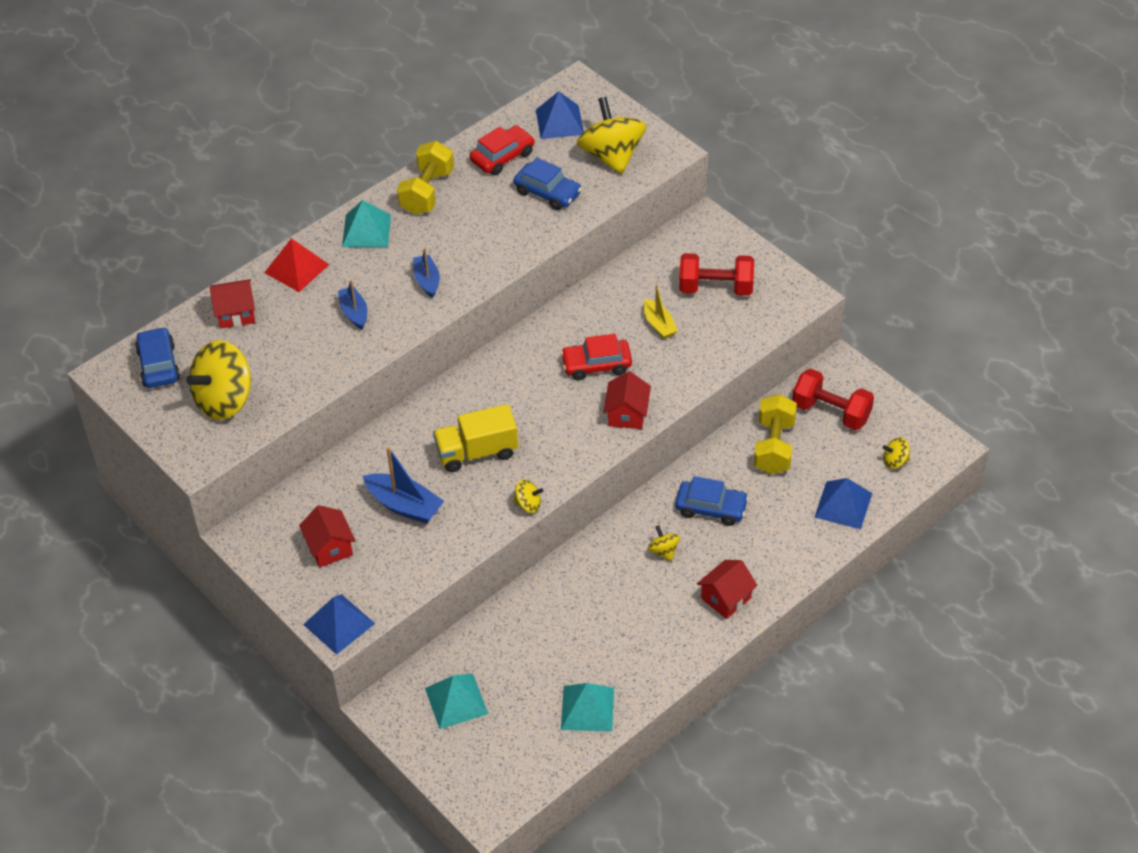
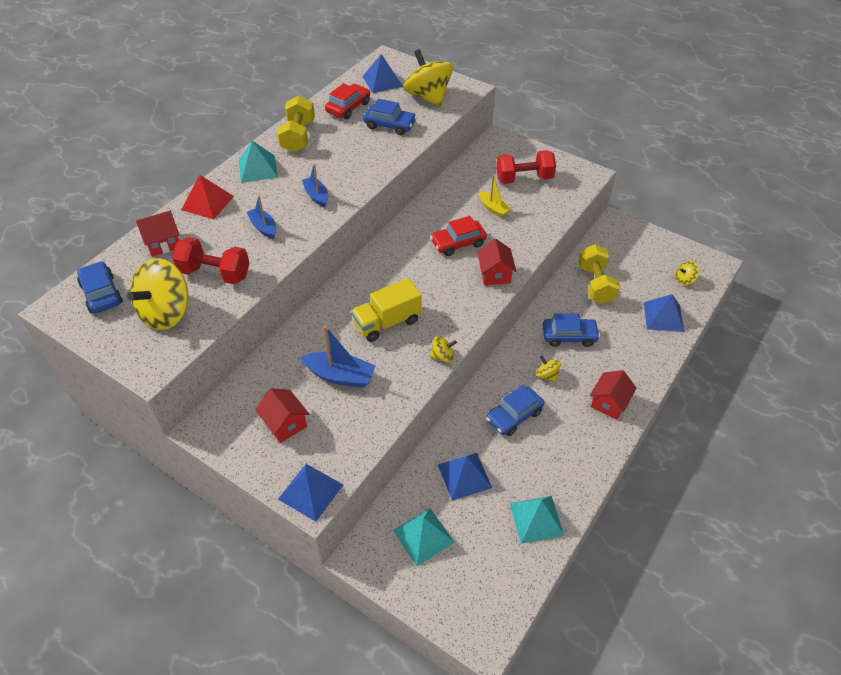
camera: 15 degrees left, 0 degrees up
red dumbbell [792,369,874,430] -> red dumbbell moved to [172,237,250,284]
none -> blue pyramid [438,453,492,501]
none -> blue car [486,385,544,436]

